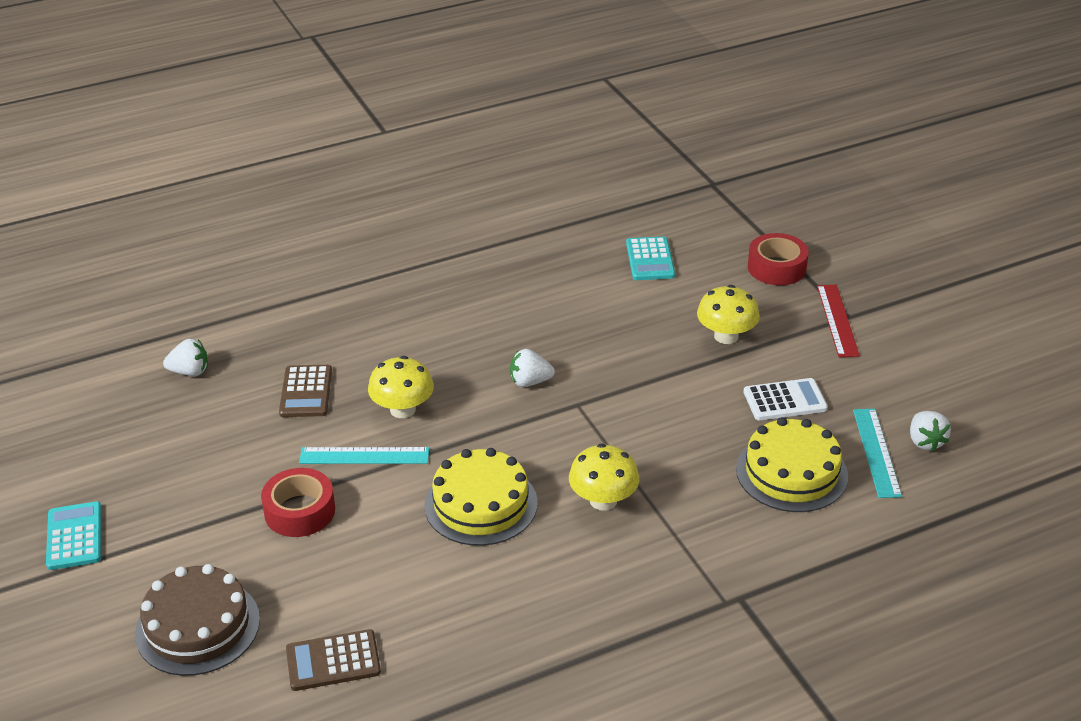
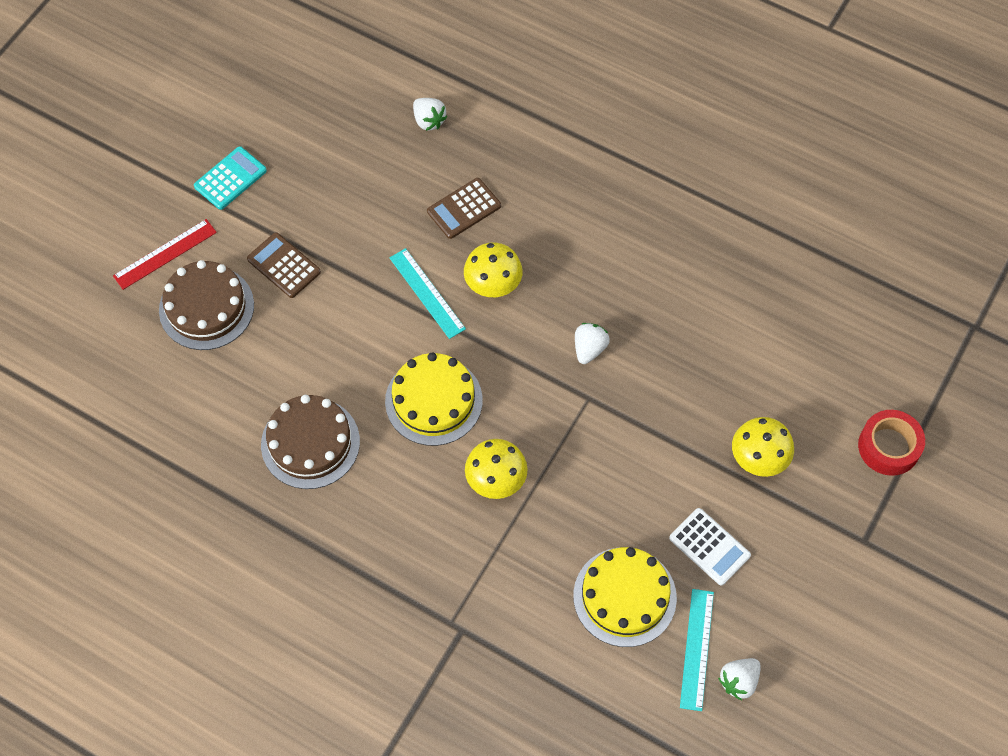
camera: 55 degrees right, 25 degrees up
red tape [261,468,335,537] -> none
brown calculator [286,629,381,691] -> brown calculator moved to [247,233,321,298]
white strawberry [510,349,555,387] -> white strawberry turned 60 degrees clockwise [575,323,610,364]
turquoise calculator [626,237,675,280] -> none
red ruler [817,285,860,357] -> red ruler moved to [113,219,217,290]
turquoise ruler [853,409,902,498] -> turquoise ruler turned 45 degrees counterclockwise [680,589,714,711]
none -> brown cake [261,395,360,489]

